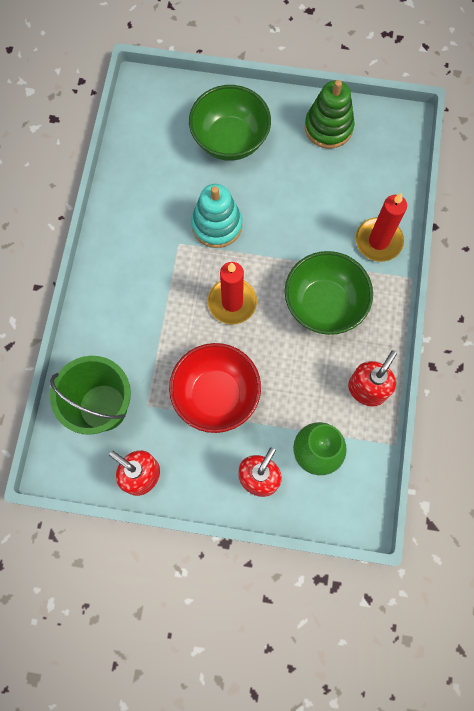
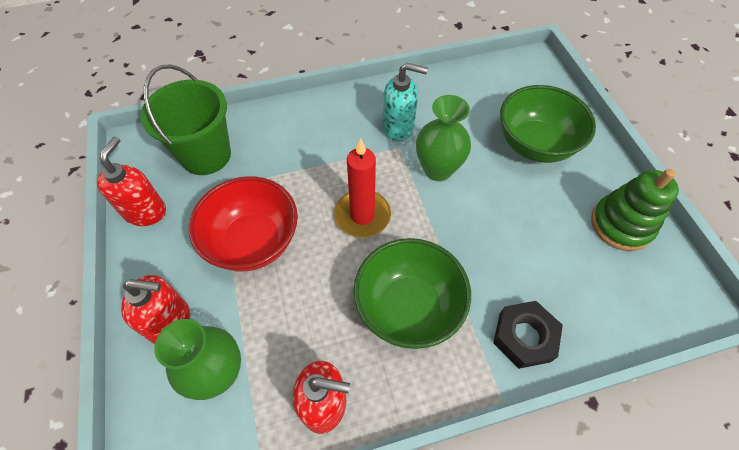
camera: 65 degrees right, 15 degrees down
turquoise stacking toy [191,184,242,248] -> green vase [416,95,471,181]
red candle [356,193,407,262] -> black nut [493,301,563,369]
none -> turquoise soap dispenser [382,63,428,141]

